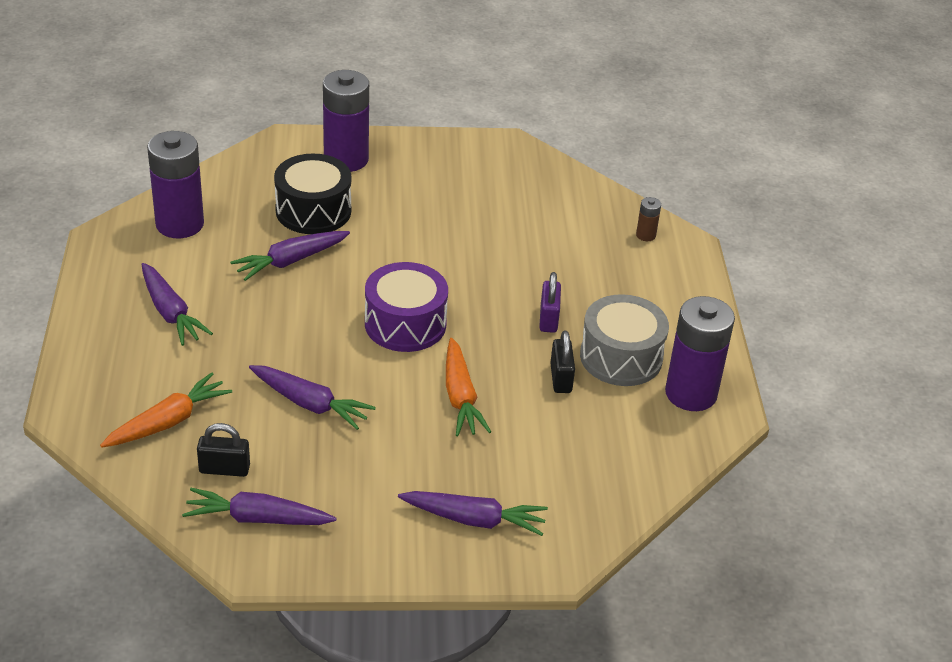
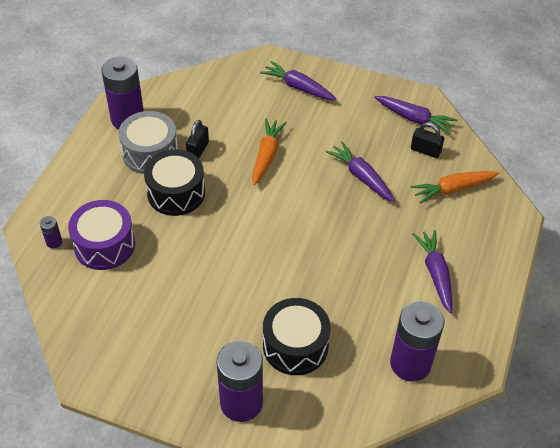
camera: 155 degrees left, 10 degrees up
purple carrot [230,231,350,281] -> none
purple drum [365,262,448,352] -> purple drum moved to [68,200,135,270]
purple padlock [539,272,561,333] -> black drum [144,149,205,216]
brown battery [636,197,661,241] -> purple battery [40,216,62,249]

